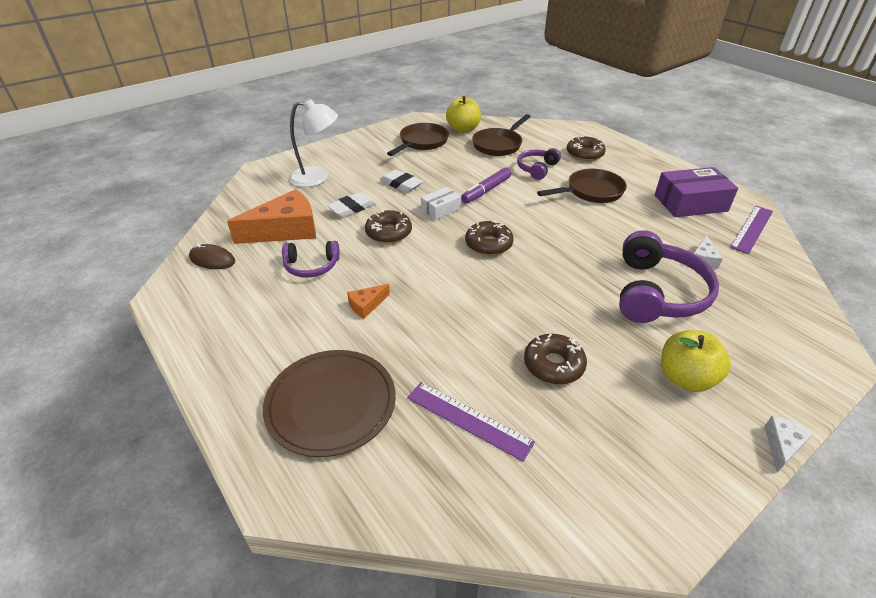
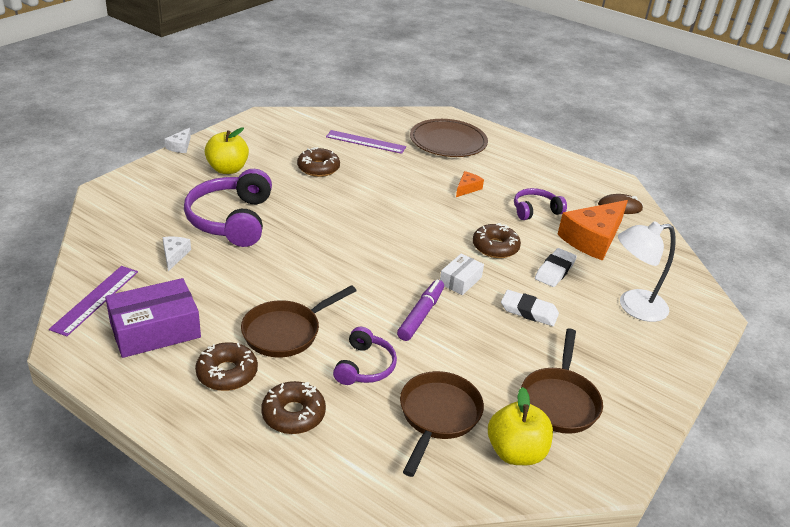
camera: 160 degrees right, 5 degrees down
brown donut [465,220,514,255] -> brown donut moved to [195,342,258,391]

